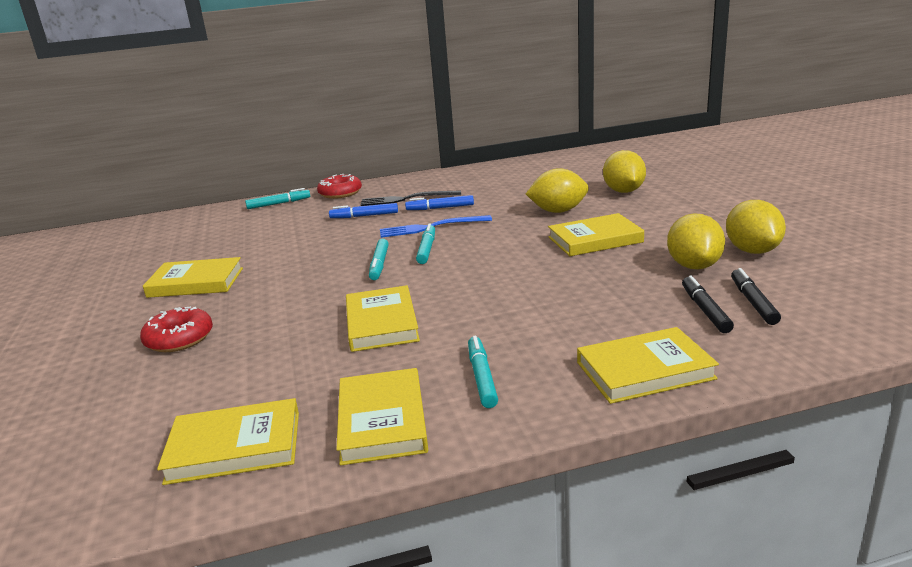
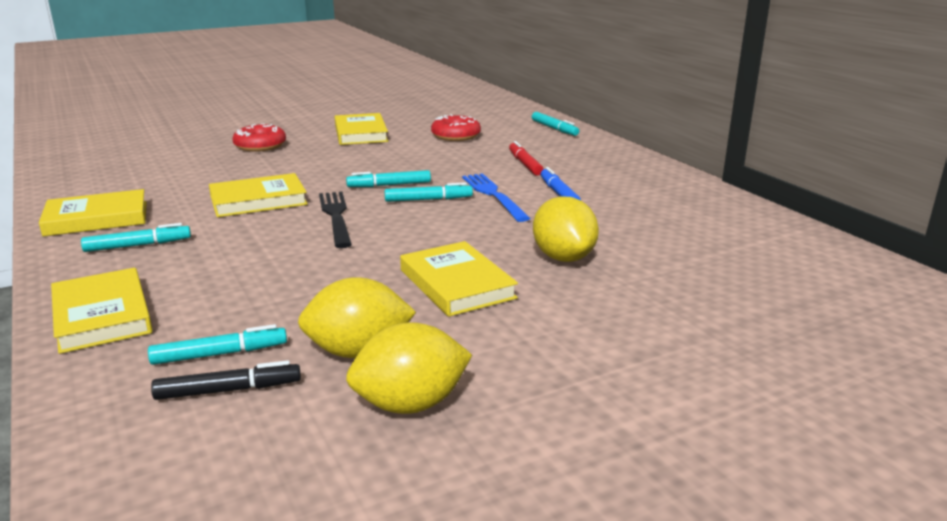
camera: 75 degrees right, 0 degrees up
yellow book [157,398,299,485] -> none
red donut [317,174,362,199] -> red donut moved to [431,114,481,141]
blue marker [329,203,398,218] -> red marker [509,141,543,176]
black fork [361,190,461,206] -> black fork moved to [319,192,352,248]
yellow lemon [603,150,646,193] -> none
black marker [682,275,734,333] -> turquoise marker [148,324,287,365]

